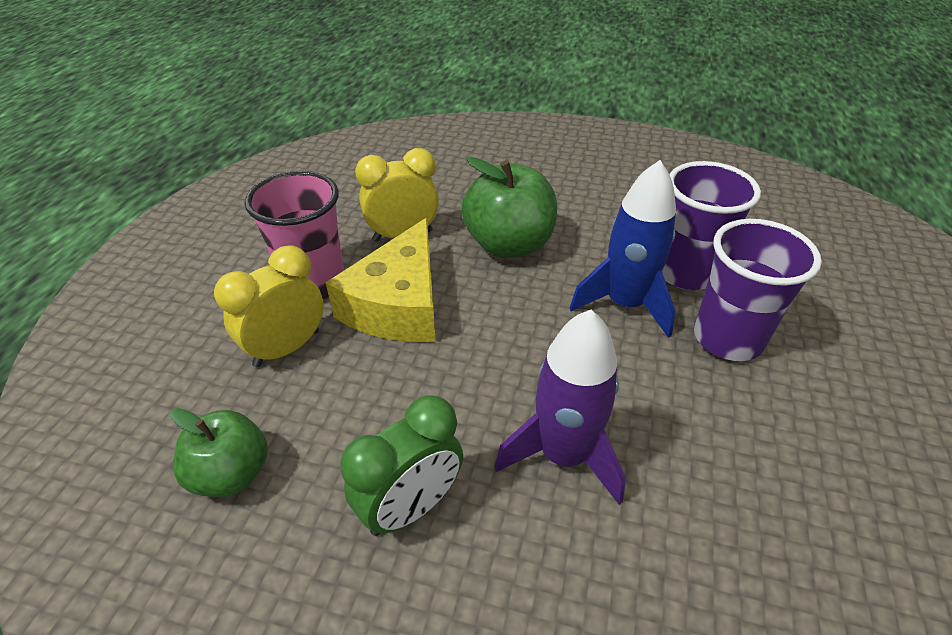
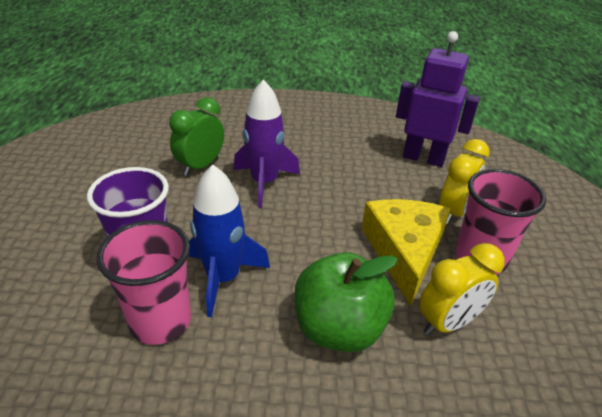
camera: 165 degrees right, 5 degrees down
green apple [170,408,268,497] -> purple robot [396,31,480,167]
green clock [340,395,463,536] -> green clock moved to [169,97,224,176]
purple cup [662,161,761,290] -> pink cup [97,220,191,345]

